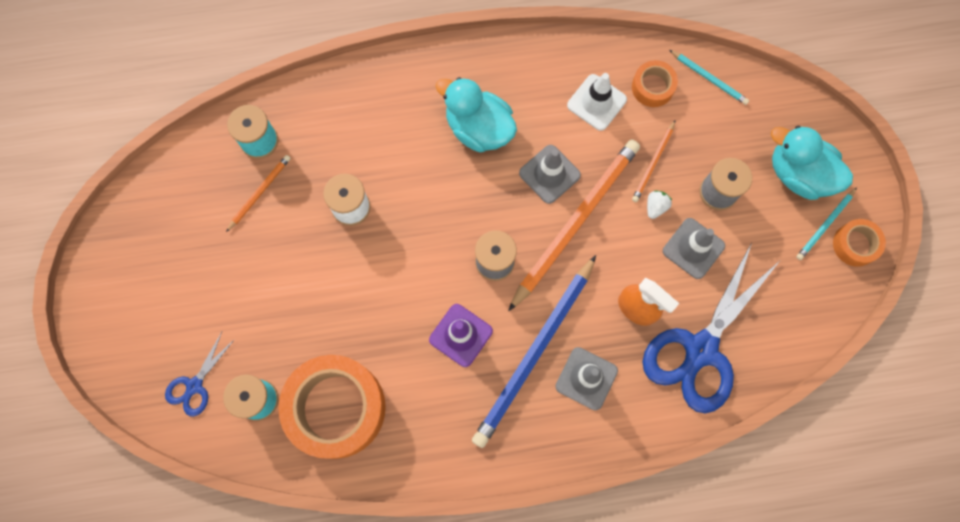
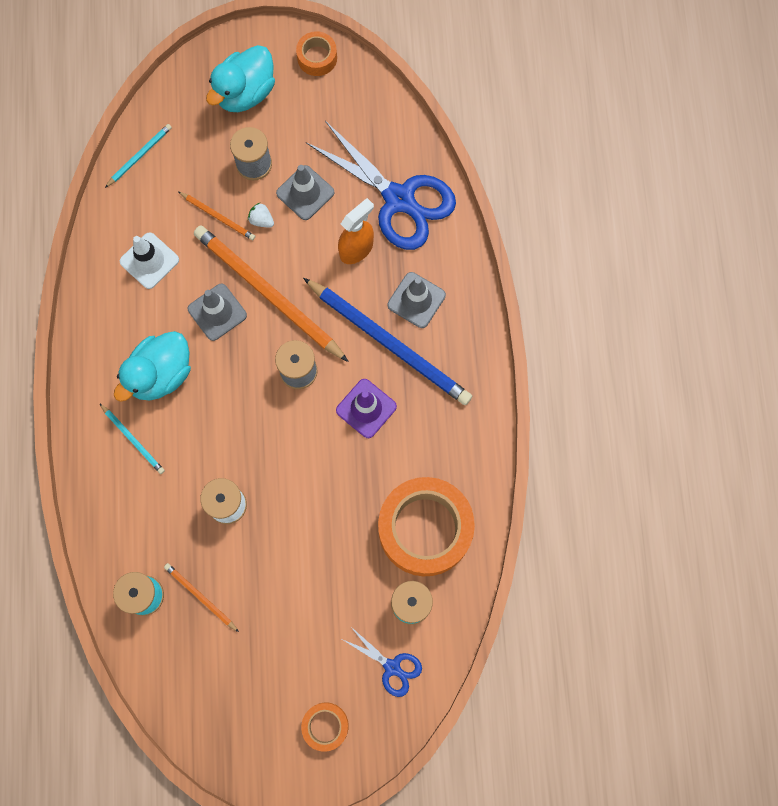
camera: 85 degrees left, 0 degrees up
orange tape [632,60,678,107] -> orange tape moved to [301,703,349,752]
turquoise pencil [796,187,857,260] -> turquoise pencil moved to [100,404,165,474]

